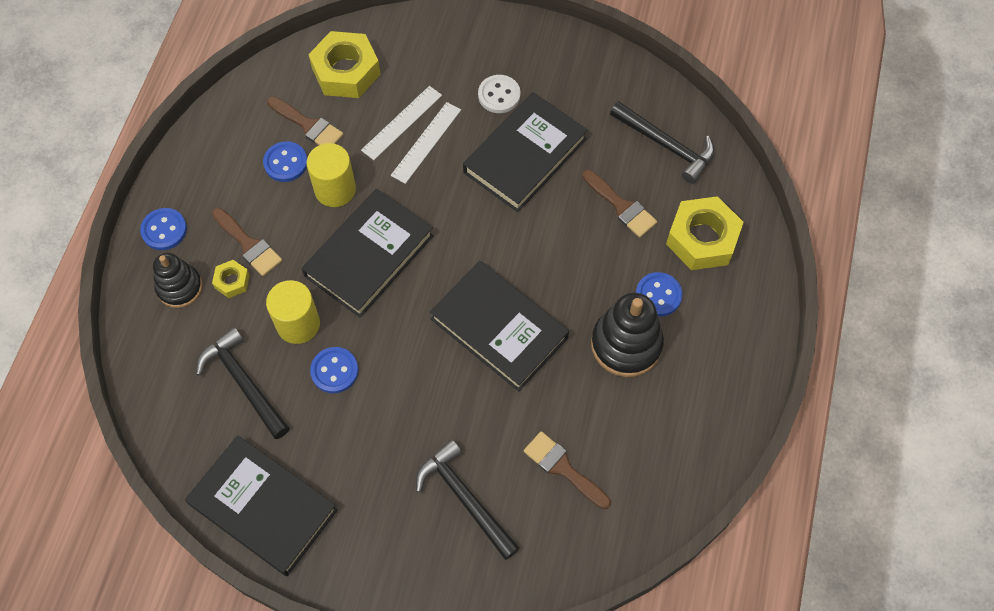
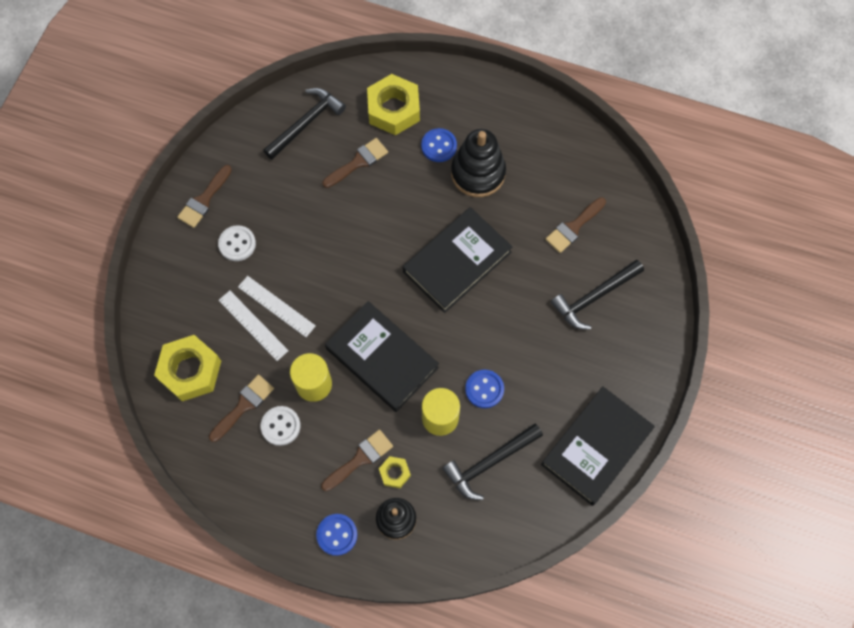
camera: 85 degrees left, 5 degrees up
blue button [263,141,307,182] -> white button [261,406,300,446]
black book [463,92,588,212] -> none
none -> brown brush [177,165,232,228]

